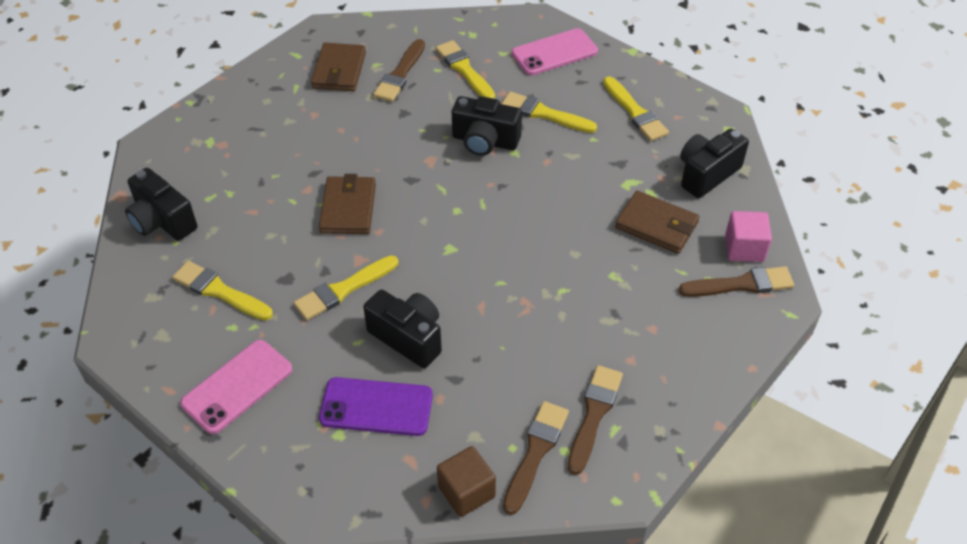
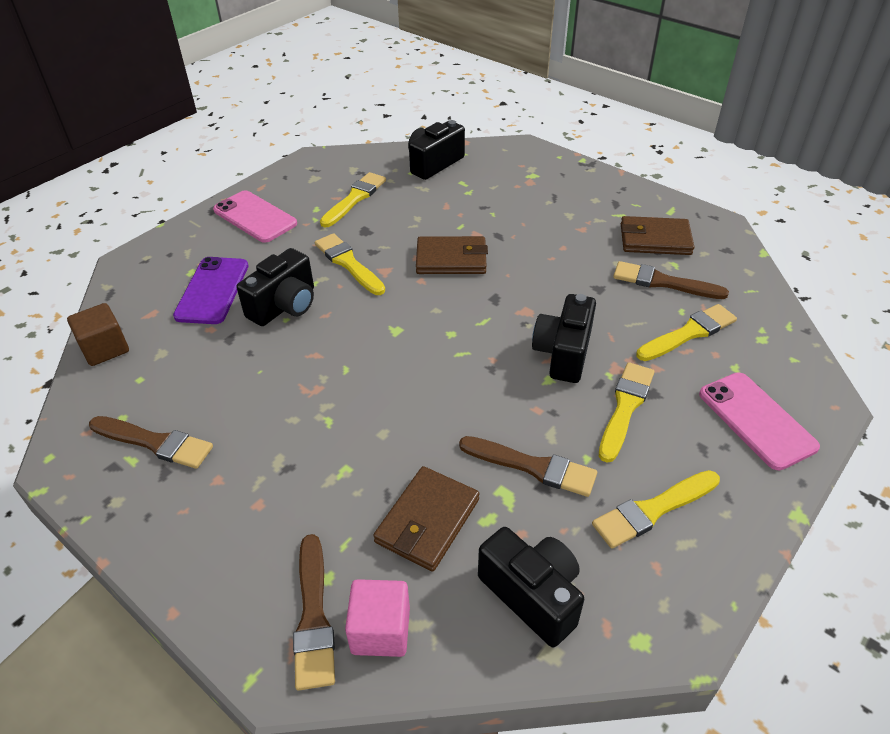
camera: 90 degrees right, 5 degrees down
brown brush [503,401,569,515] -> brown brush moved to [459,436,597,497]

